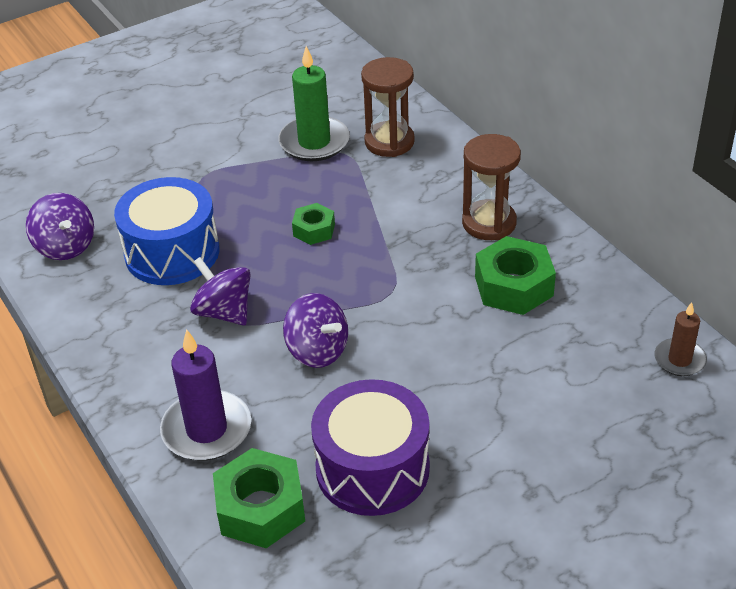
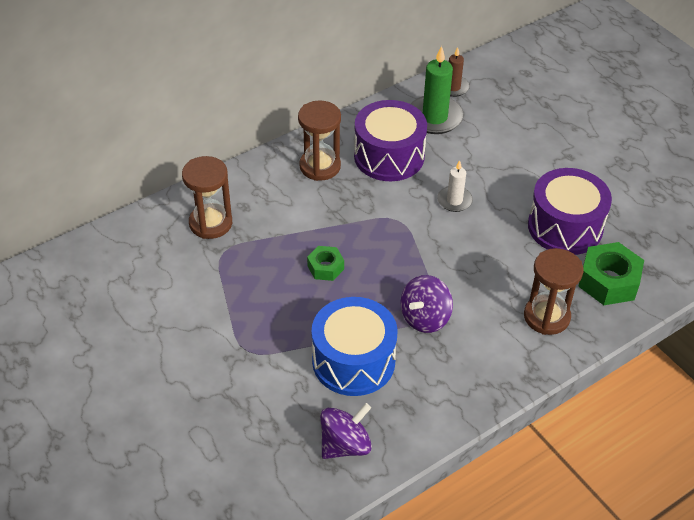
camera: 95 degrees left, 5 degrees up
purple candle [160,329,251,461] -> brown hourglass [524,248,583,335]
green candle [278,46,350,161] -> green candle moved to [411,46,464,134]
purple spinning top [283,293,348,368] -> none
green nut [475,236,556,315] -> purple drum [354,100,427,181]
none -> white candle [437,160,473,212]

